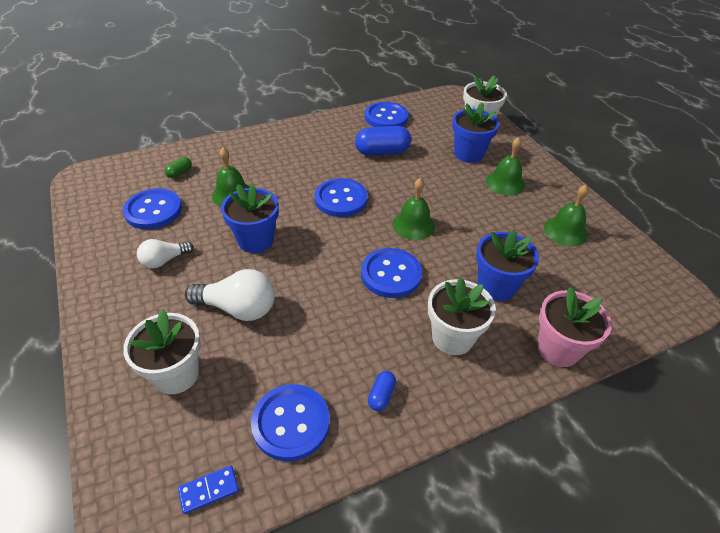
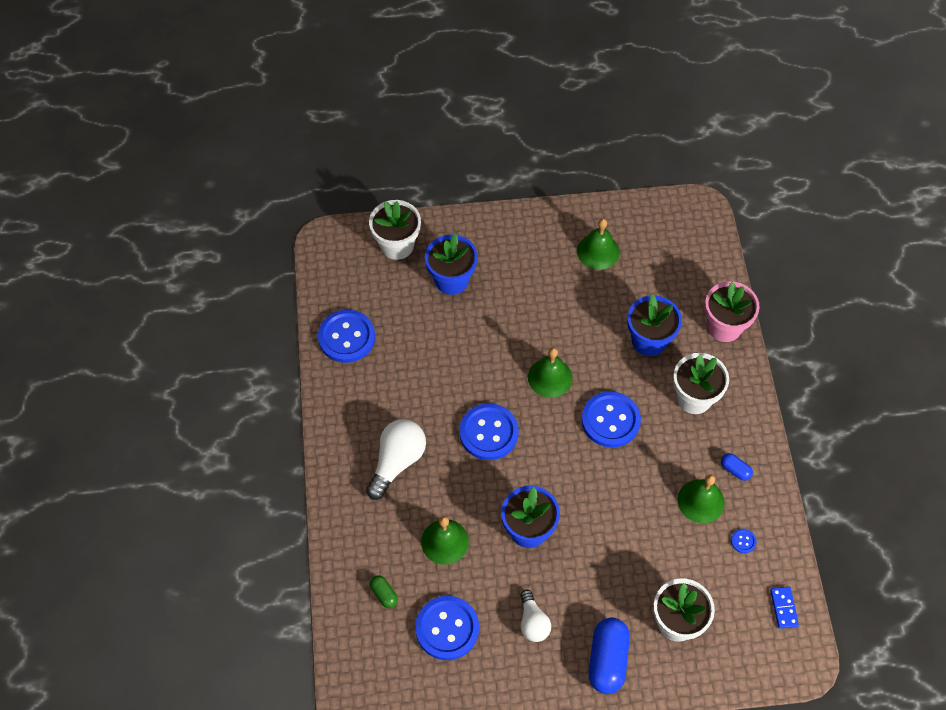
camera: 70 degrees left, 15 degrees up
white light bulb [185,269,275,321] -> white light bulb moved to [366,419,426,500]
blue button [251,384,330,461] -> blue button [731,529,757,553], size x0.40
blue capsule [355,126,411,156] -> blue capsule moved to [589,618,630,694]
green bell [486,137,525,196] -> green bell moved to [678,475,725,523]

